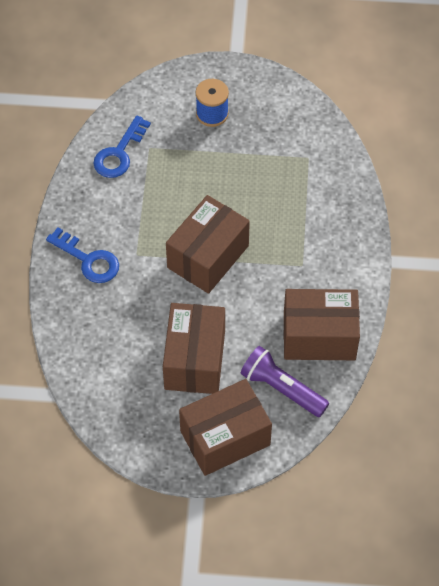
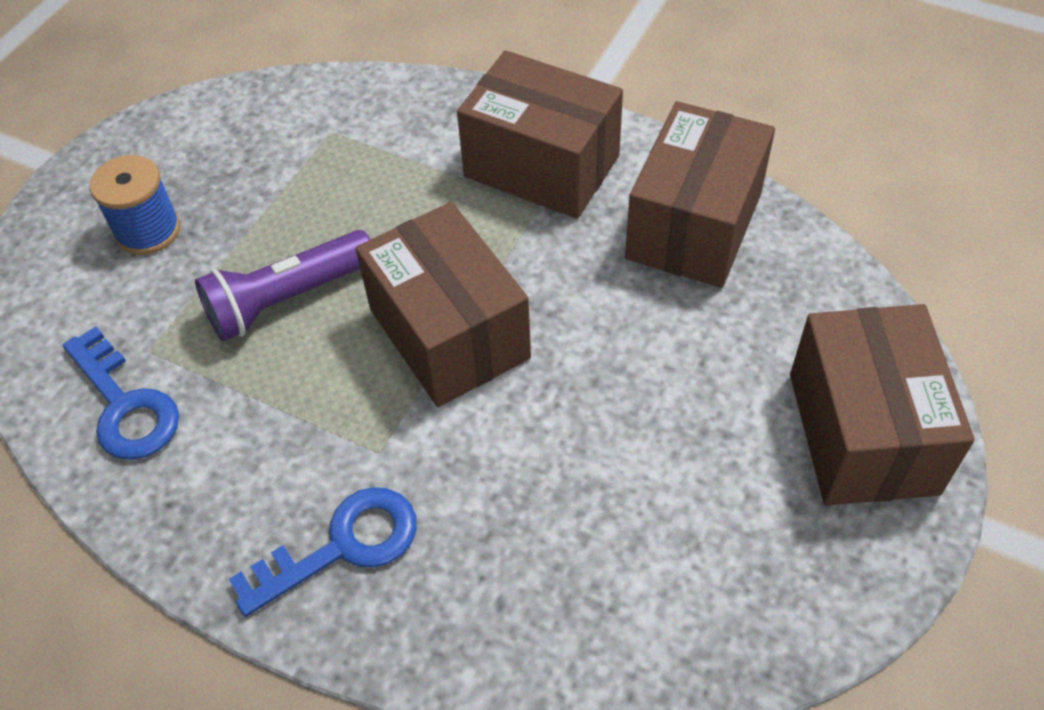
camera: 65 degrees left, 5 degrees down
brown box [163,303,225,394] -> brown box moved to [457,50,623,219]
purple flashlight [240,346,329,417] -> purple flashlight moved to [195,230,371,341]

